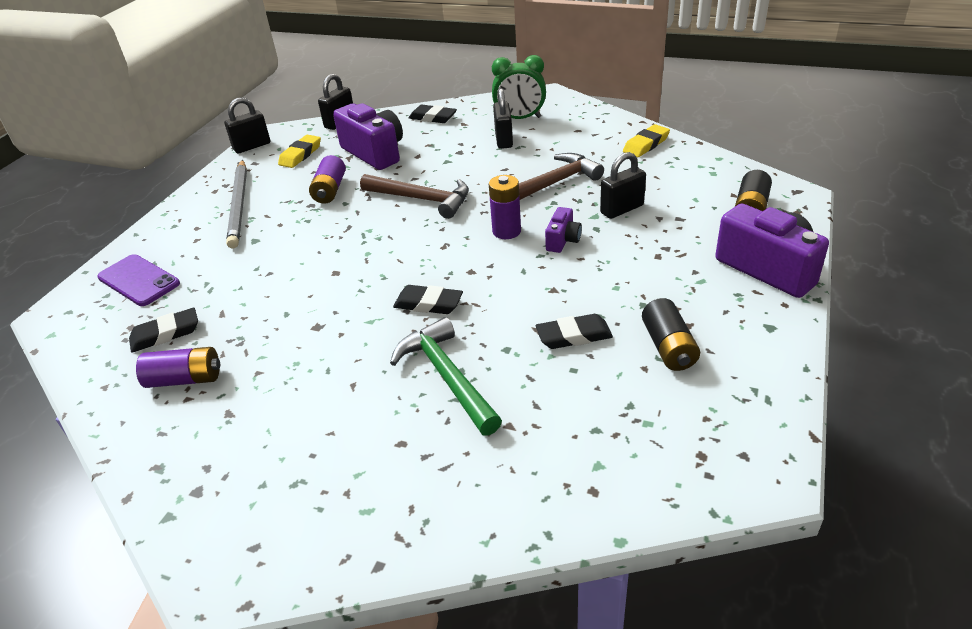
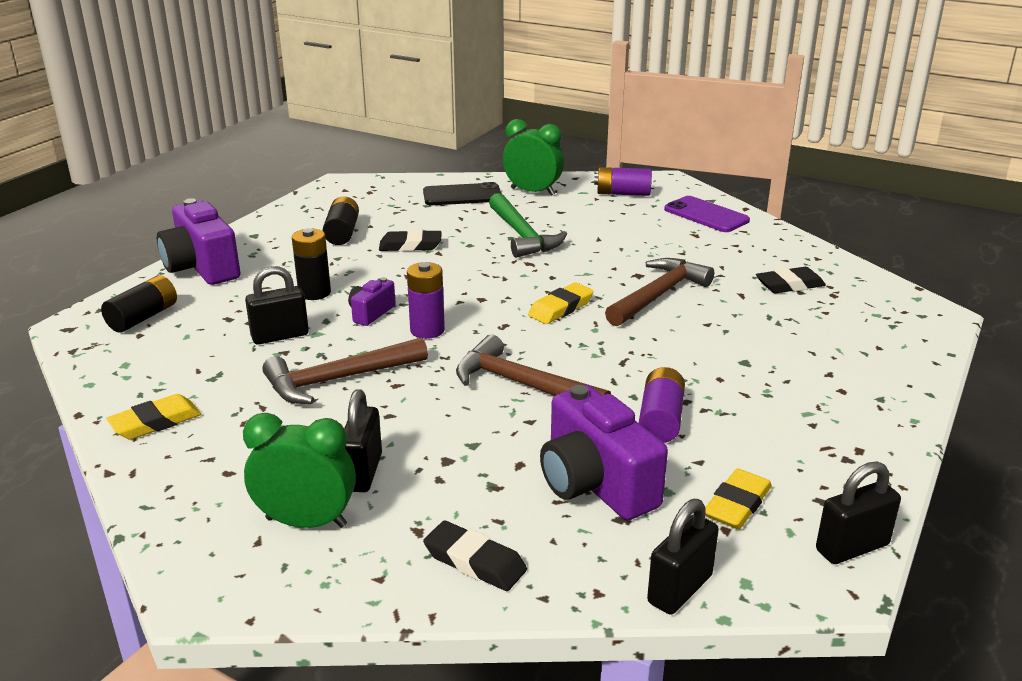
camera: 175 degrees left, 10 degrees down
purple phone [97,254,180,306] -> purple phone moved to [664,196,750,232]
purple battery [136,347,220,388] -> purple battery moved to [594,167,652,196]
grey pencil [226,160,247,249] -> none
black eraser [393,285,463,314] -> none
none -> black battery [292,228,331,300]
none -> black phone [423,182,502,205]
none -> green clock [503,119,564,196]
none -> yellow eraser [528,282,593,324]
none -> brown hammer [605,258,714,326]

